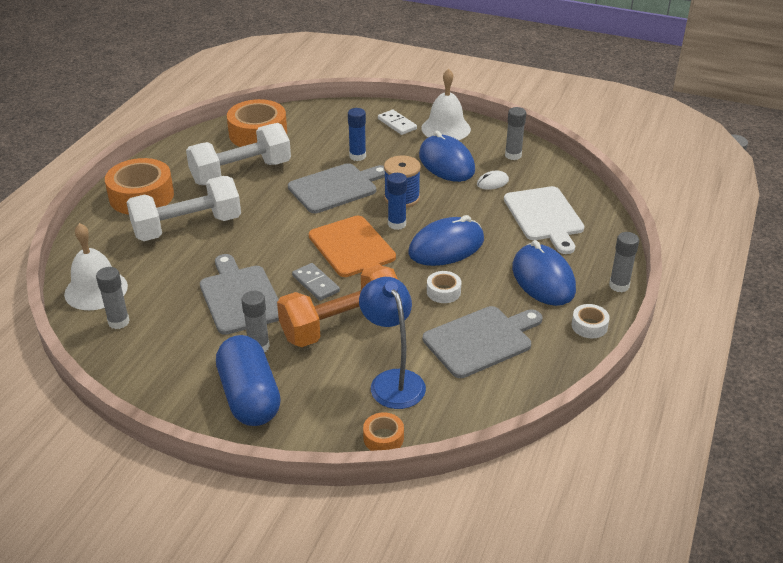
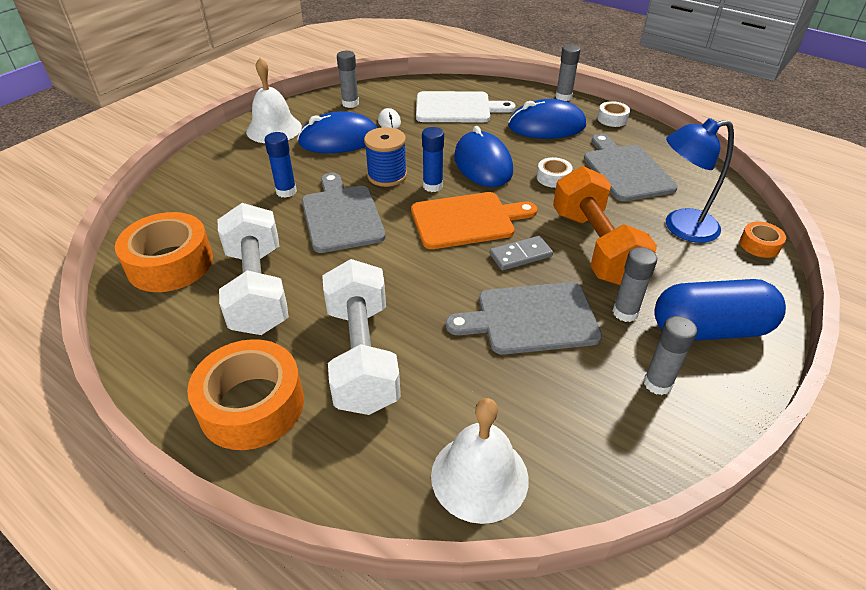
camera: 75 degrees left, 5 degrees up
grey glue stick [96,267,130,329] -> grey glue stick moved to [644,316,697,395]
white domino [378,110,417,135] -> none

